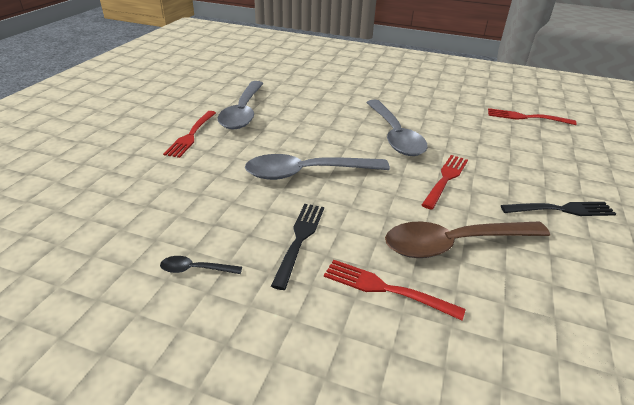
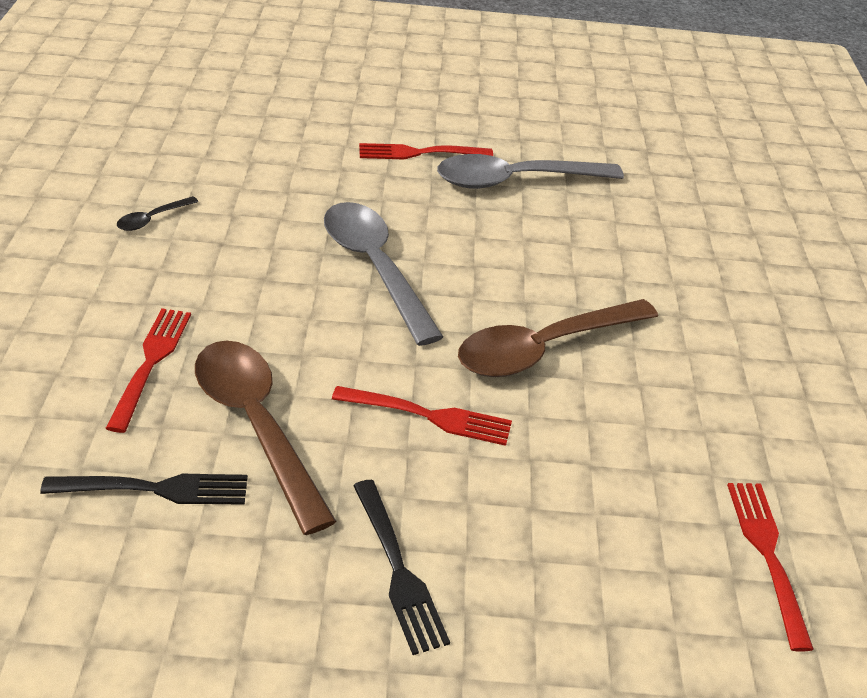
camera: 70 degrees right, 5 degrees up
black spoon [160,256,242,274] -> black spoon turned 120 degrees counterclockwise [117,196,198,231]
black fork [271,204,324,290] -> black fork moved to [40,474,248,505]
grey spoon [366,100,428,156] -> brown spoon [458,299,658,377]

